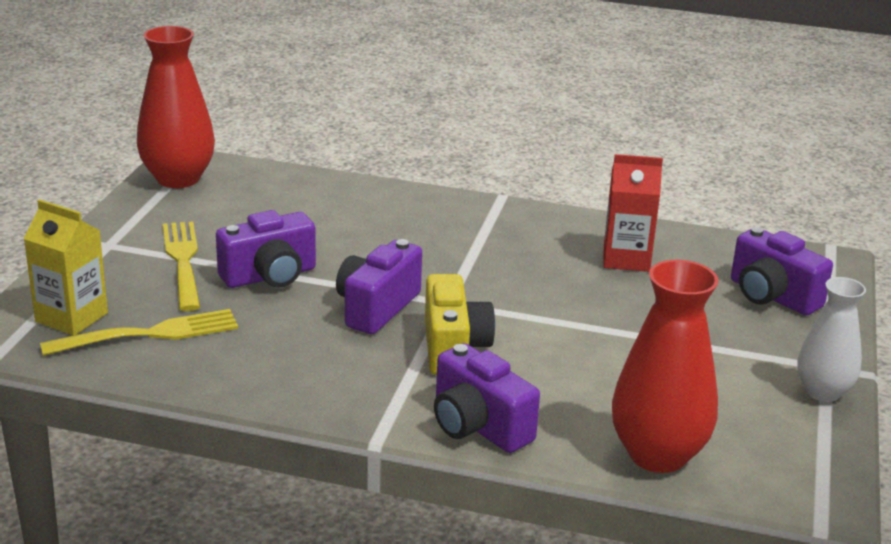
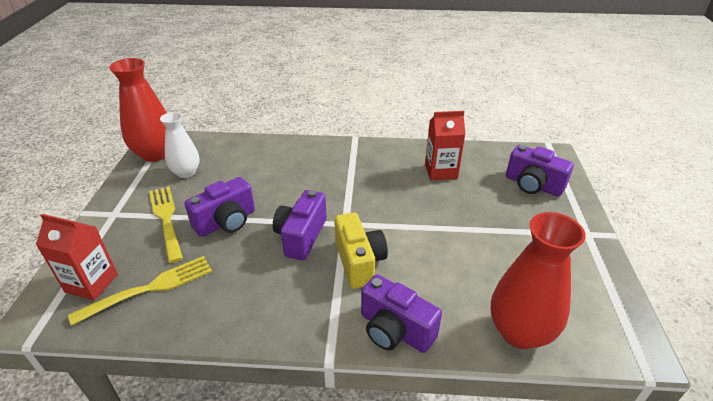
camera: 10 degrees left, 10 degrees up
yellow carton [23,199,108,336] -> red carton [36,214,118,301]
white vase [797,277,866,402] -> white vase moved to [160,112,200,178]

